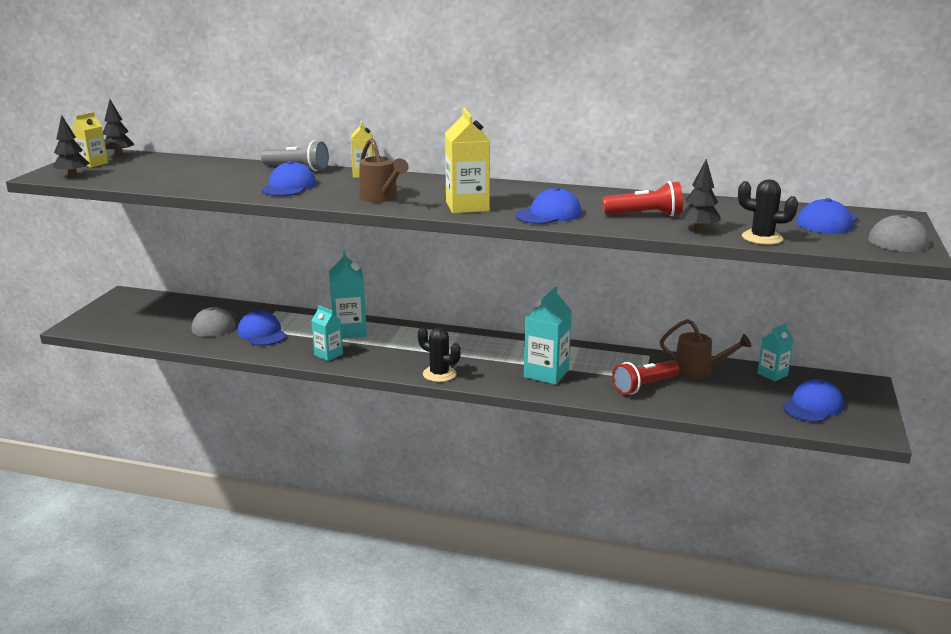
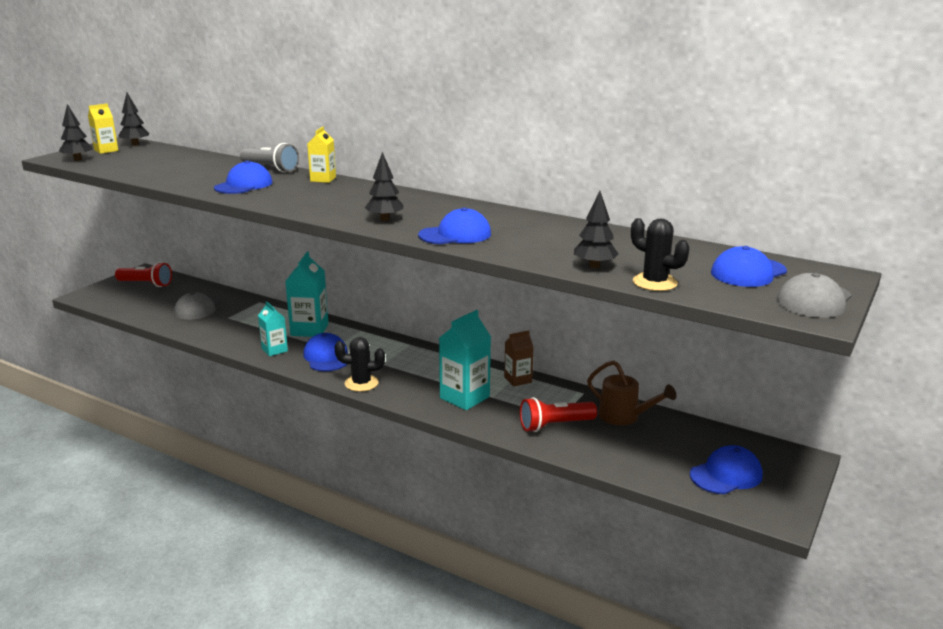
camera: 15 degrees right, 0 degrees up
blue cap [238,310,287,346] -> blue cap moved to [303,333,348,371]
brown watering can [359,138,409,202] -> none
black cactus [418,327,461,382] -> black cactus turned 45 degrees counterclockwise [335,337,385,392]
yellow carton [445,108,490,213] -> black tree [365,152,403,221]
red flashlight [603,181,683,216] -> red flashlight moved to [115,262,172,287]
turquoise carton [757,323,794,381] -> none
none -> brown carton [504,330,534,387]

